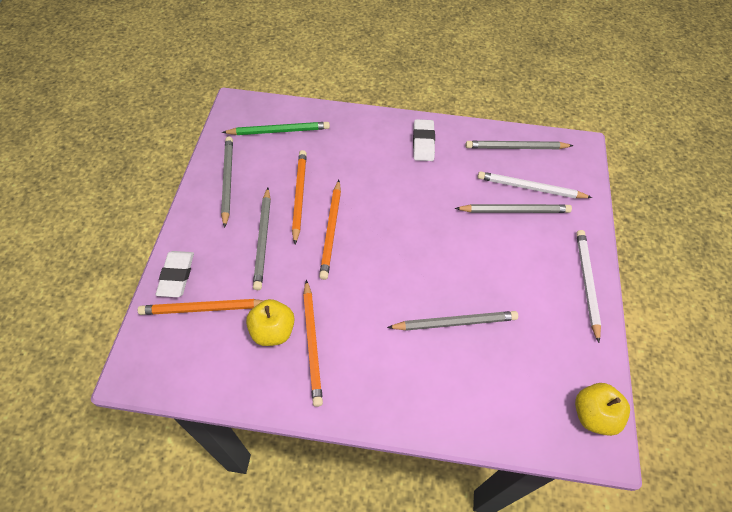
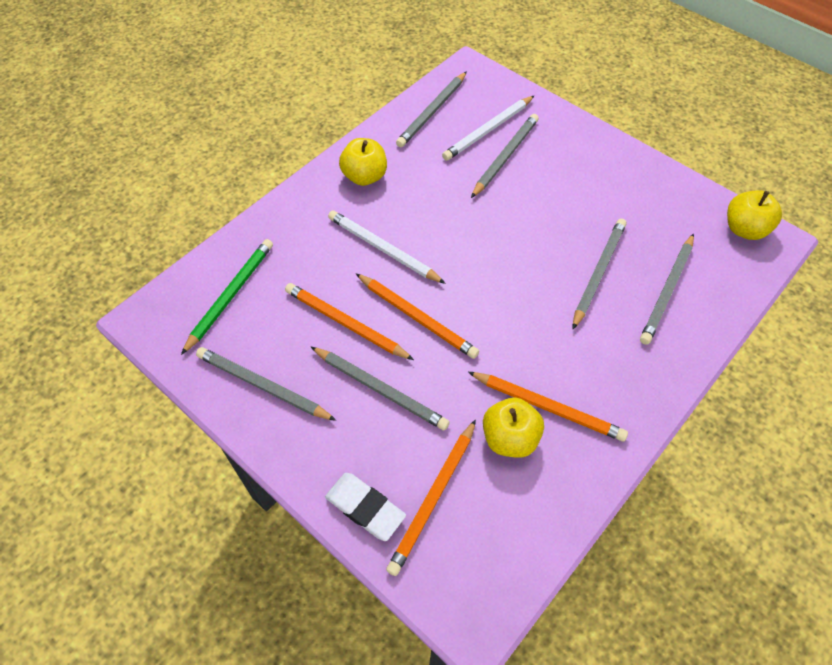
camera: 55 degrees left, 0 degrees up
white eraser [413,119,435,161] -> yellow apple [339,138,387,186]
white pencil [576,230,601,343] -> white pencil moved to [328,210,446,284]
none -> grey pencil [640,233,694,345]

